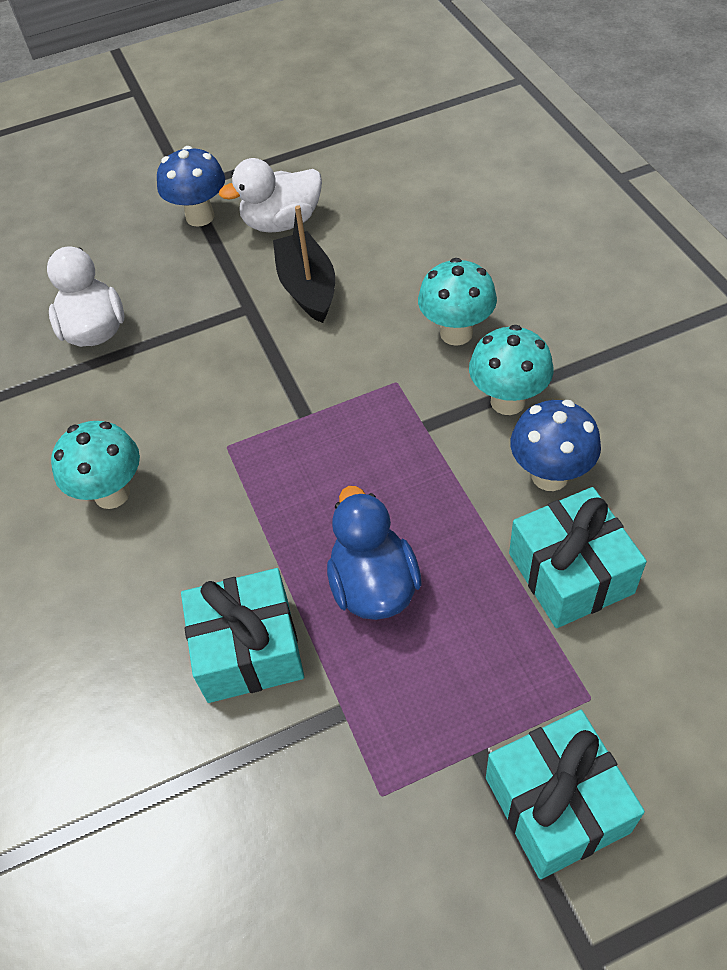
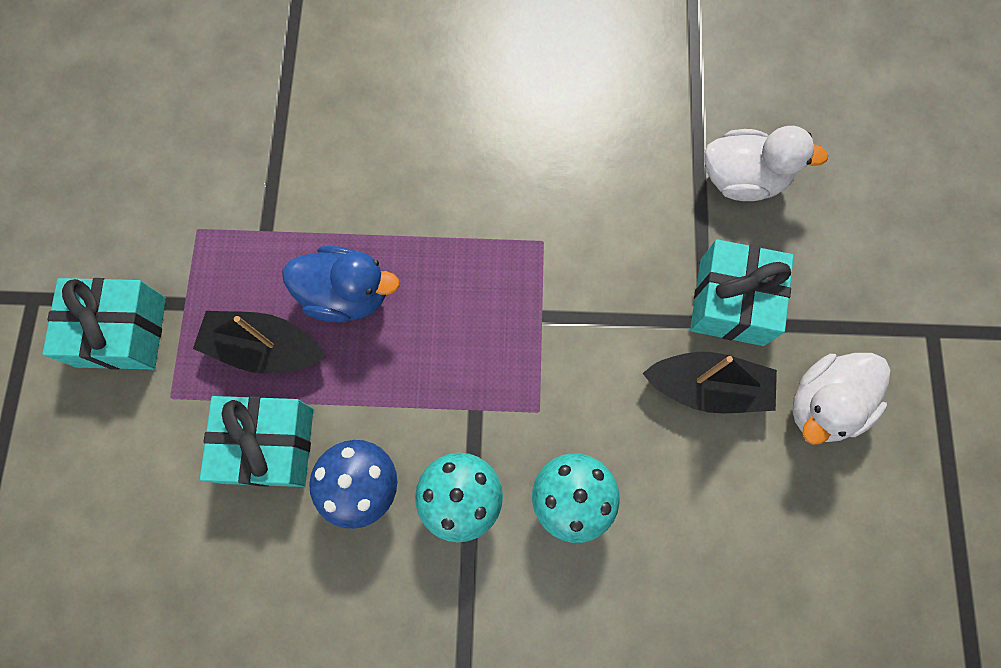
camera: 110 degrees right, 20 degrees up
turquoise mushroom [51,421,140,509] -> none
blue mushroom [157,146,225,227] -> none
turquoise gift [181,568,304,703] -> turquoise gift moved to [690,239,794,346]
white duck [219,158,322,233] -> white duck turned 135 degrees counterclockwise [792,353,890,445]
none -> black boat [193,311,325,374]

